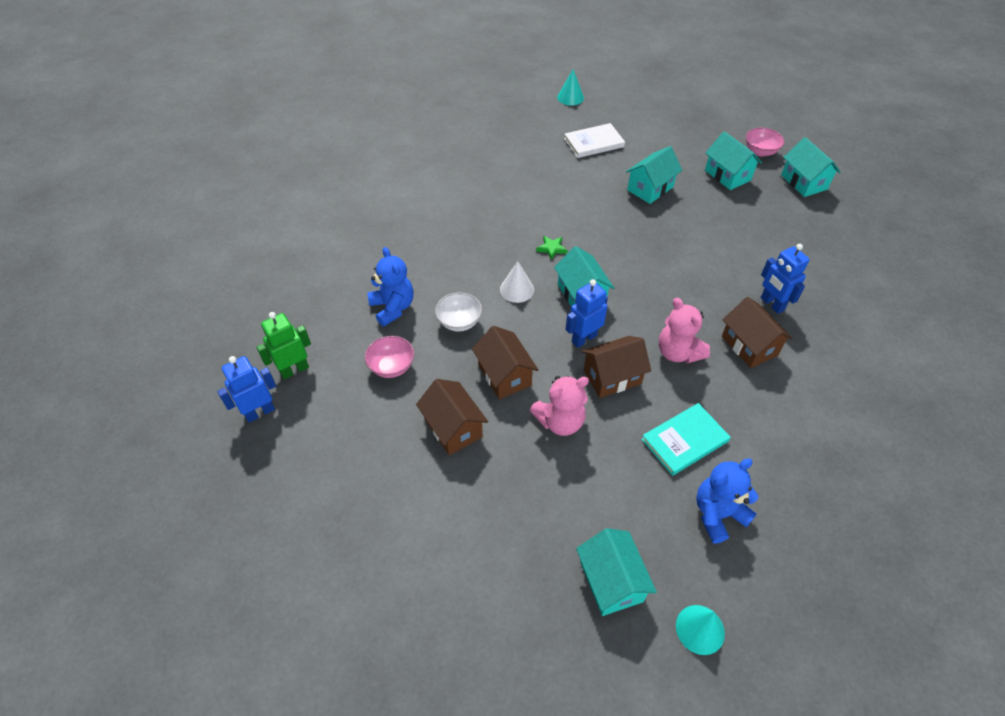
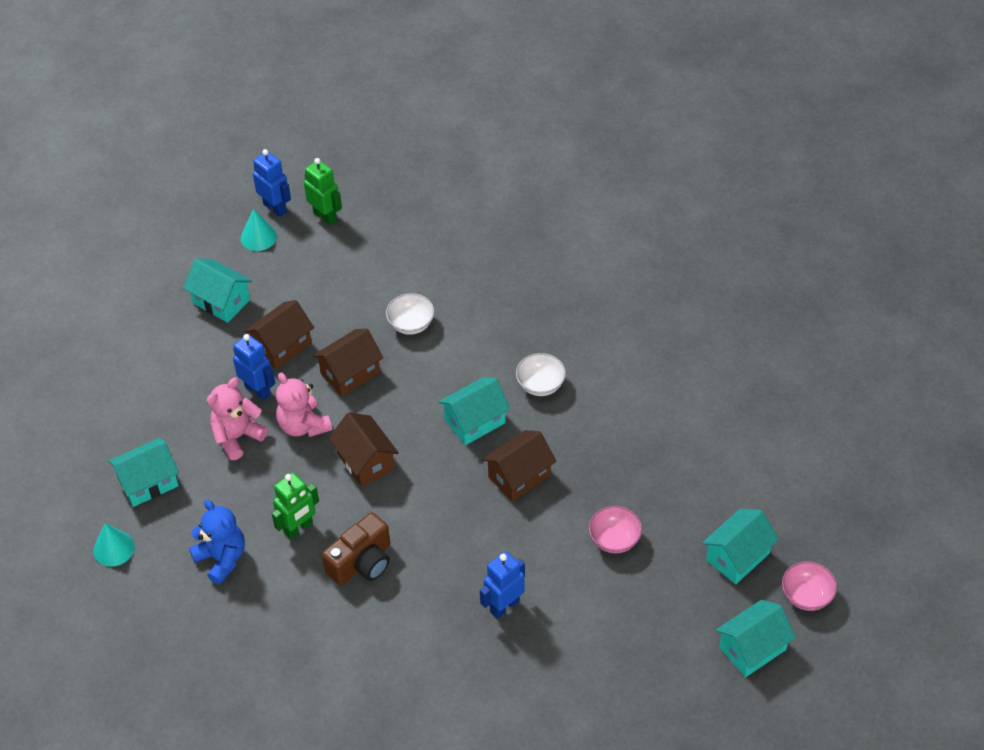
camera: 80 degrees right, 0 degrees up
pink bowl [365,336,414,378] -> pink bowl moved to [589,506,642,553]
blue teddy bear [367,247,414,327] -> none
white cone [500,261,534,303] -> none
green star [536,236,567,260] -> white bowl [516,353,566,396]
turquoise cone [557,69,584,106] -> turquoise cone moved to [241,209,277,251]
white book [564,123,625,158] -> none
blue robot [566,279,608,348] -> blue robot moved to [233,334,275,401]
turquoise house [626,146,682,204] -> turquoise house moved to [183,259,252,323]
turquoise book [641,403,731,476] -> green robot [272,472,319,540]
pink teddy bear [659,298,710,364] -> pink teddy bear moved to [207,378,268,460]
brown house [722,297,793,368] -> brown house moved to [482,430,556,502]
none -> brown camera [322,512,390,585]

